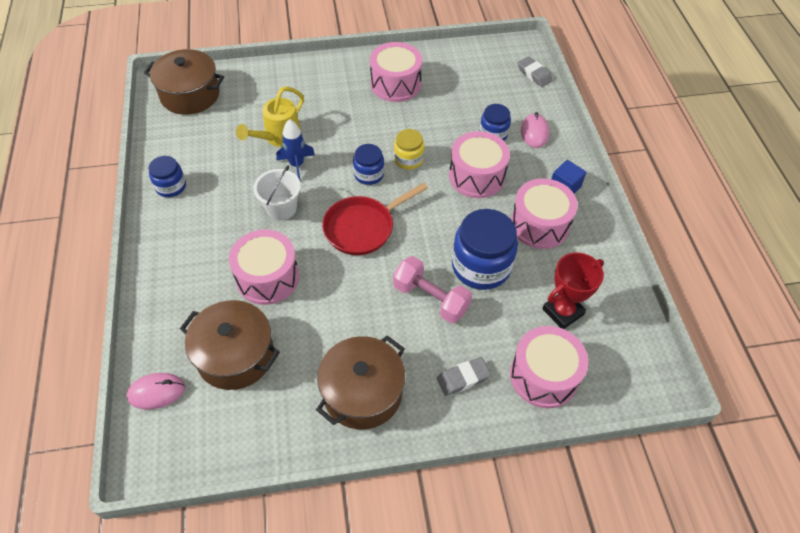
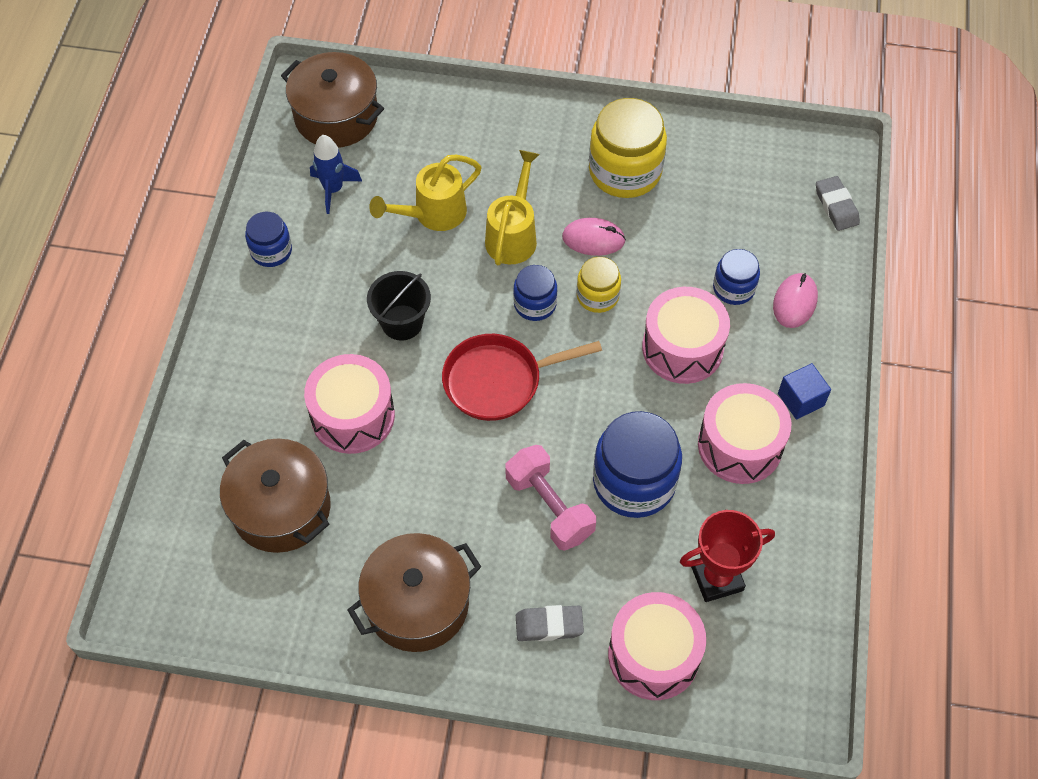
camera: 20 degrees right, 5 degrees up
pink mouse [127,373,185,410] -> pink mouse moved to [562,218,626,256]
white bucket [253,165,301,220] -> black bucket [367,271,431,341]
blue rocket [276,119,315,181] -> blue rocket moved to [310,135,362,214]
pink drum [370,42,422,102] -> yellow jar [589,98,667,198]
none -> yellow watering can [485,150,540,266]

